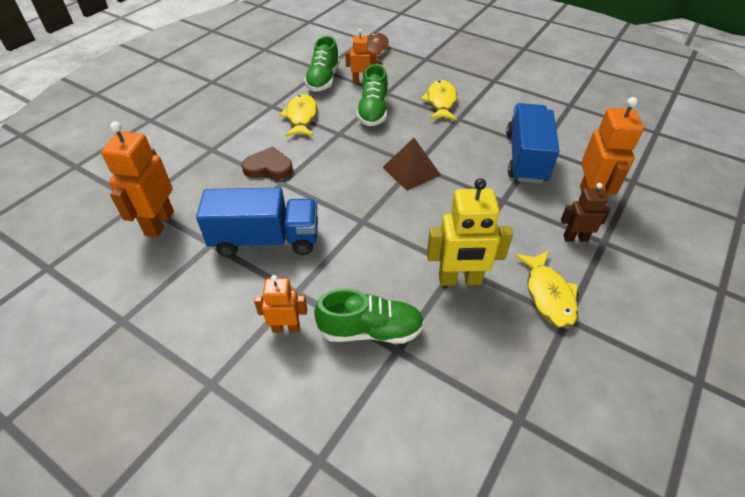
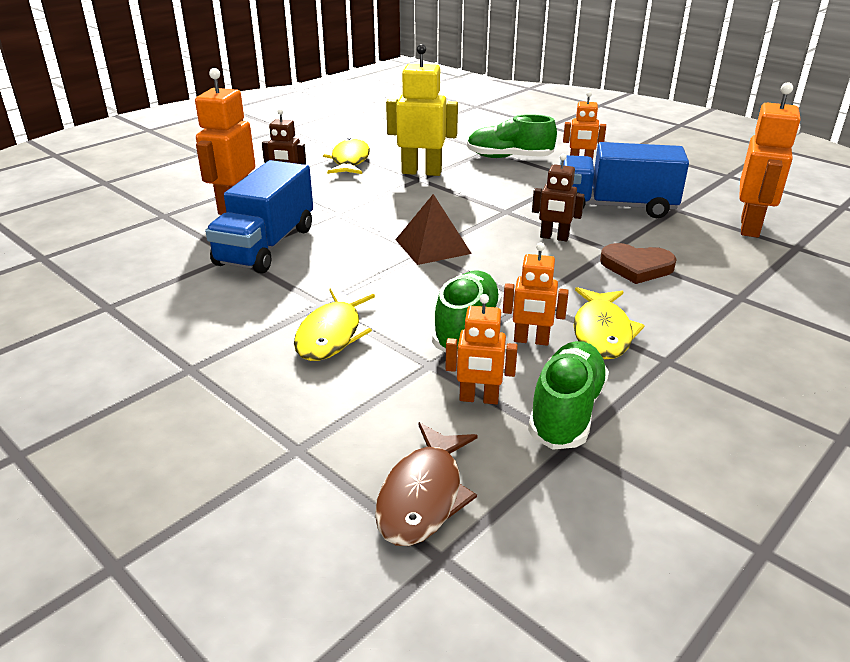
camera: 170 degrees left, 15 degrees down
none -> orange robot [503,243,569,346]
none -> brown robot [532,154,585,241]

